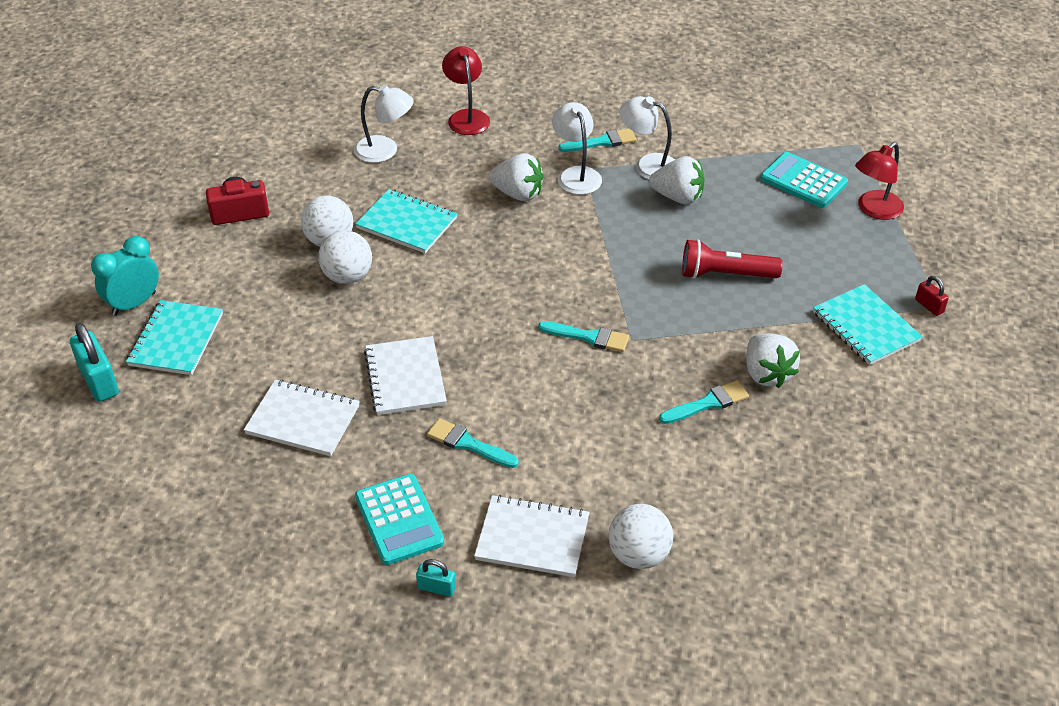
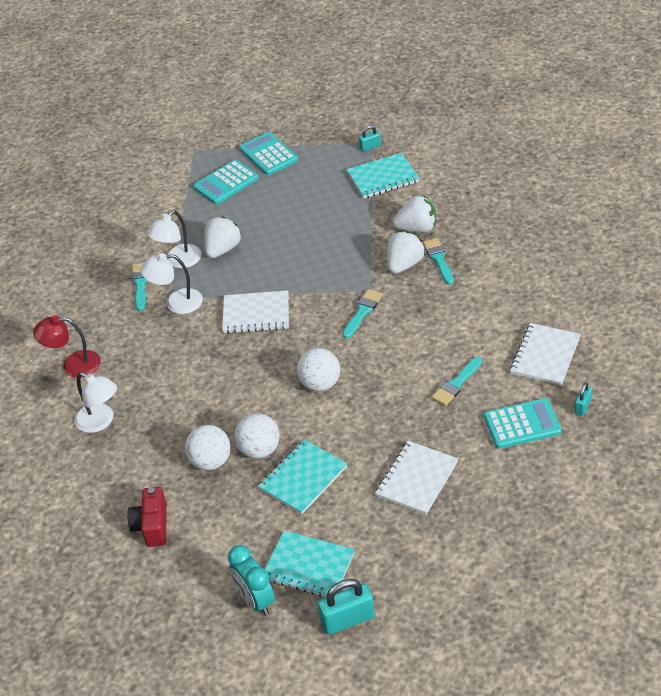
camera: 75 degrees left, 0 degrees up
white lamp [354,85,414,163] -> white lamp turned 105 degrees clockwise [75,372,117,433]
turquoise notebook [356,189,457,253] -> turquoise notebook moved to [258,439,347,514]
white notebook [364,336,447,415] -> white notebook moved to [222,290,289,334]
white strawberry [489,153,544,201] -> white strawberry moved to [387,231,425,274]
white ball [608,504,673,569] -> white ball moved to [297,348,340,391]
red flashlight [682,239,783,279] -> none
red lamp [855,142,904,220] -> turquoise calculator [240,132,298,175]
red padlock [915,276,949,316] -> turquoise padlock [359,125,381,152]

